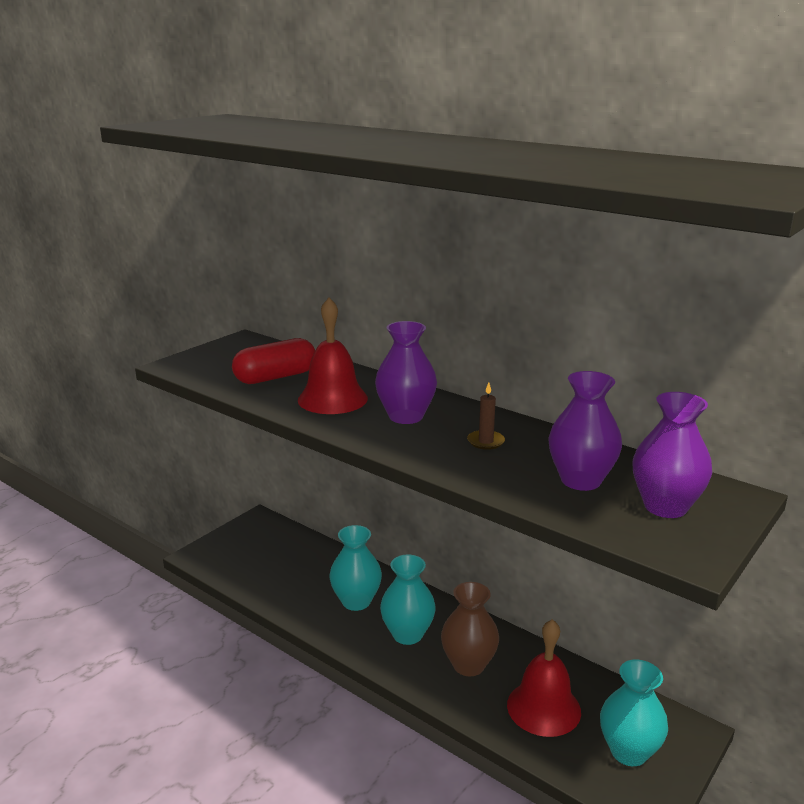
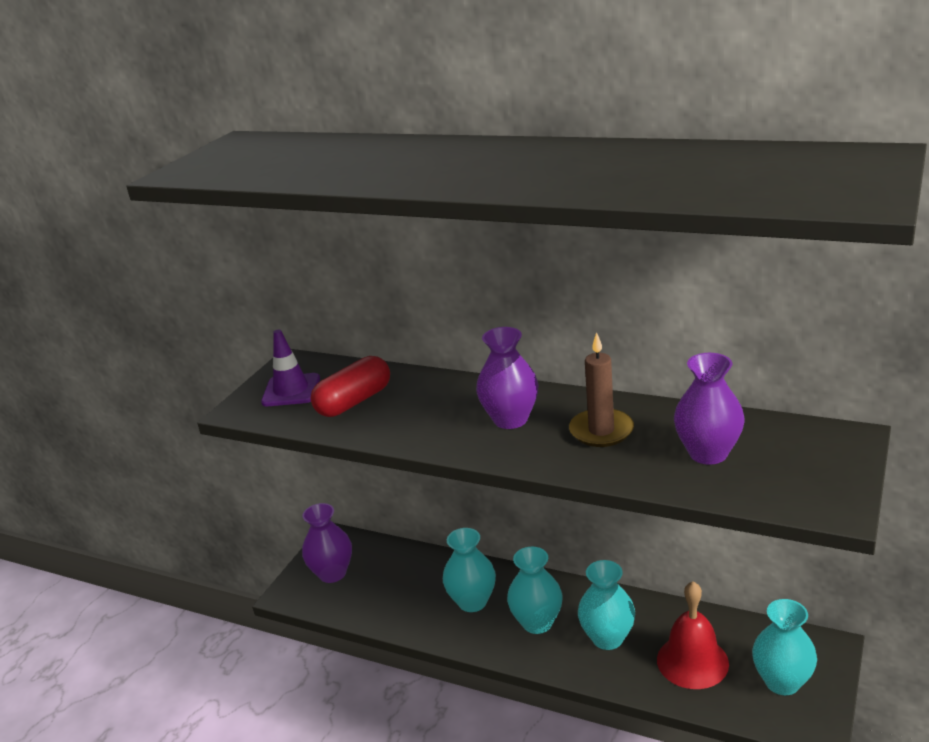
camera: 10 degrees left, 5 degrees up
red bell [298,298,368,414] -> none
brown vase [441,582,499,676] -> turquoise vase [578,560,635,650]
brown candle [467,382,505,450] -> brown candle [569,332,634,447], size x1.74
purple vase [632,392,712,518] -> purple vase moved to [302,503,352,583]
none -> purple traffic cone [261,330,320,406]

